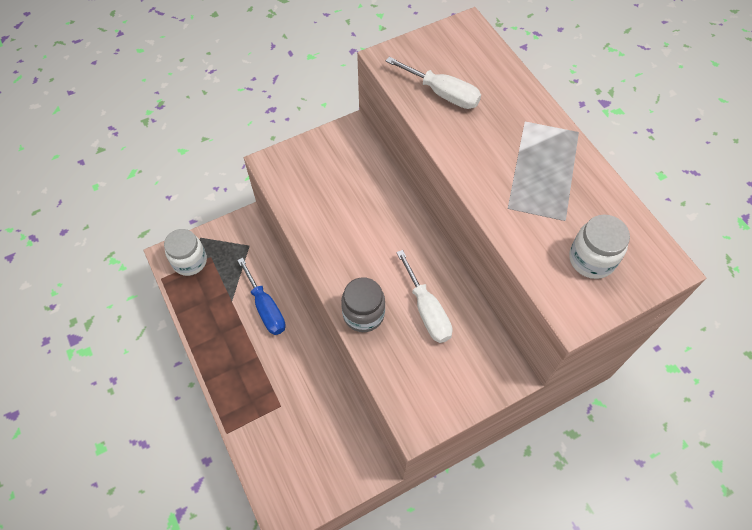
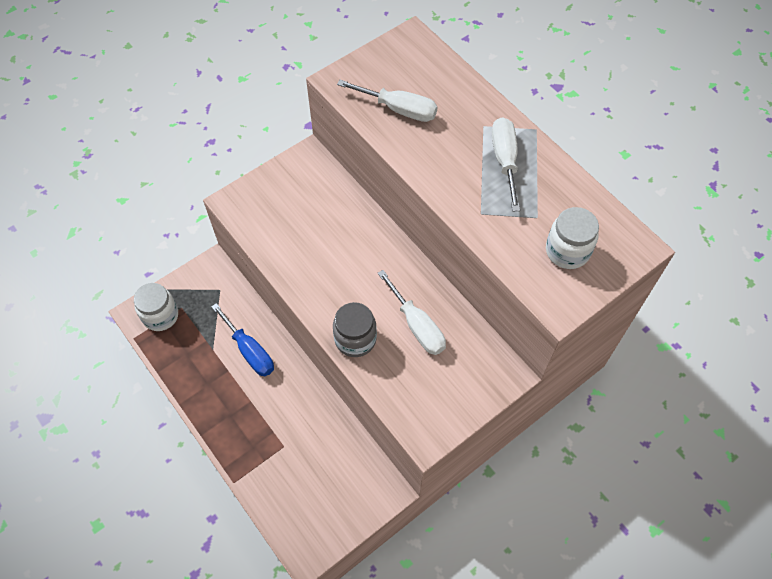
camera: 10 degrees left, 0 degrees up
none -> white screwdriver [492,117,520,212]

